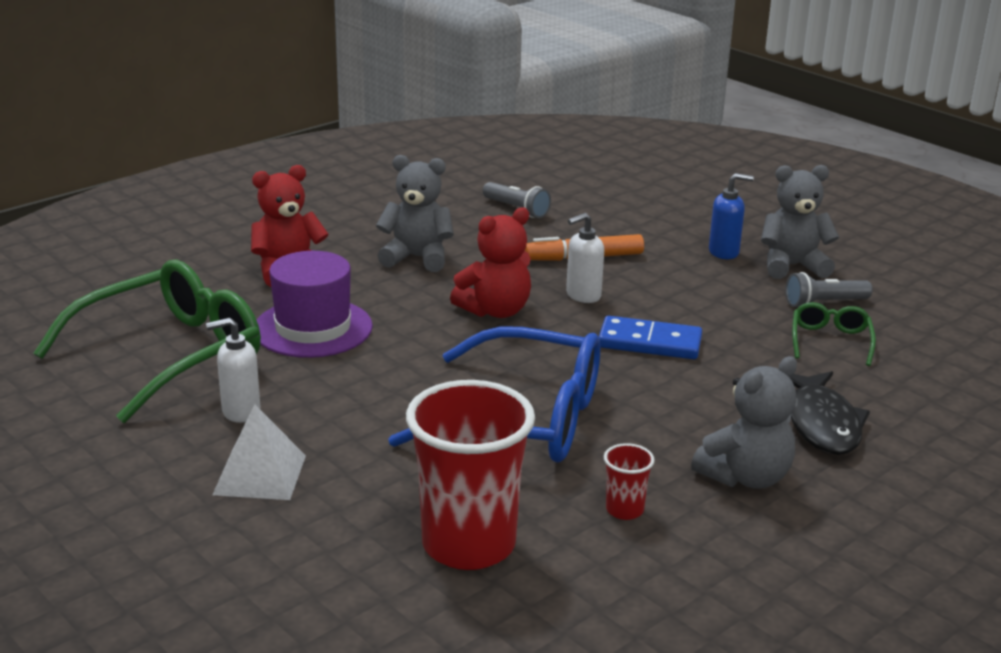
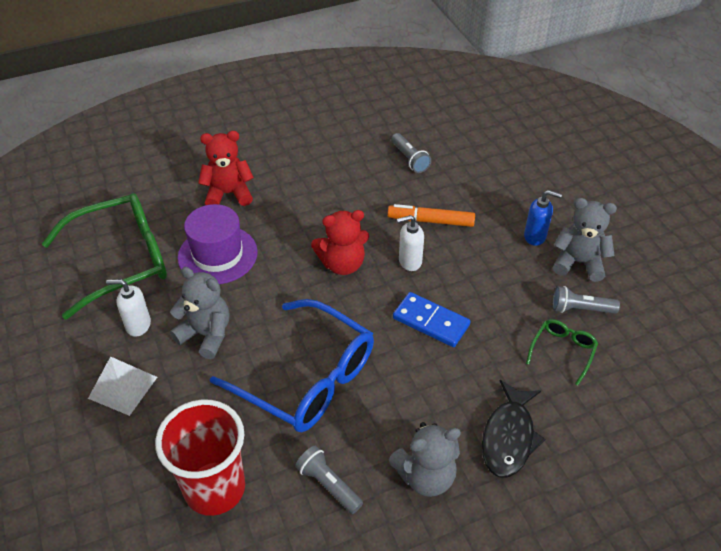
camera: 20 degrees right, 20 degrees up
grey teddy bear [376,155,454,272] -> grey teddy bear moved to [170,267,229,359]
red cup [604,443,655,520] -> grey flashlight [295,446,363,514]

